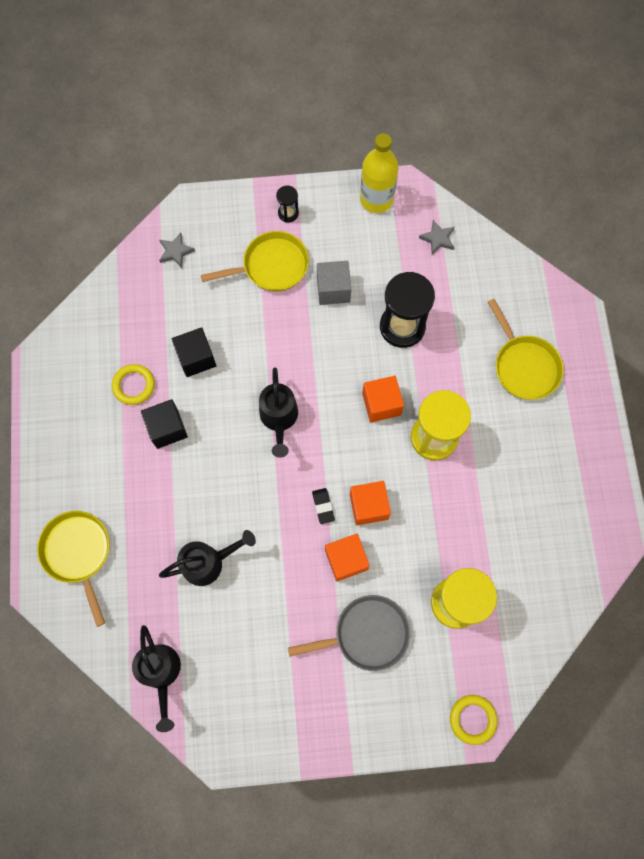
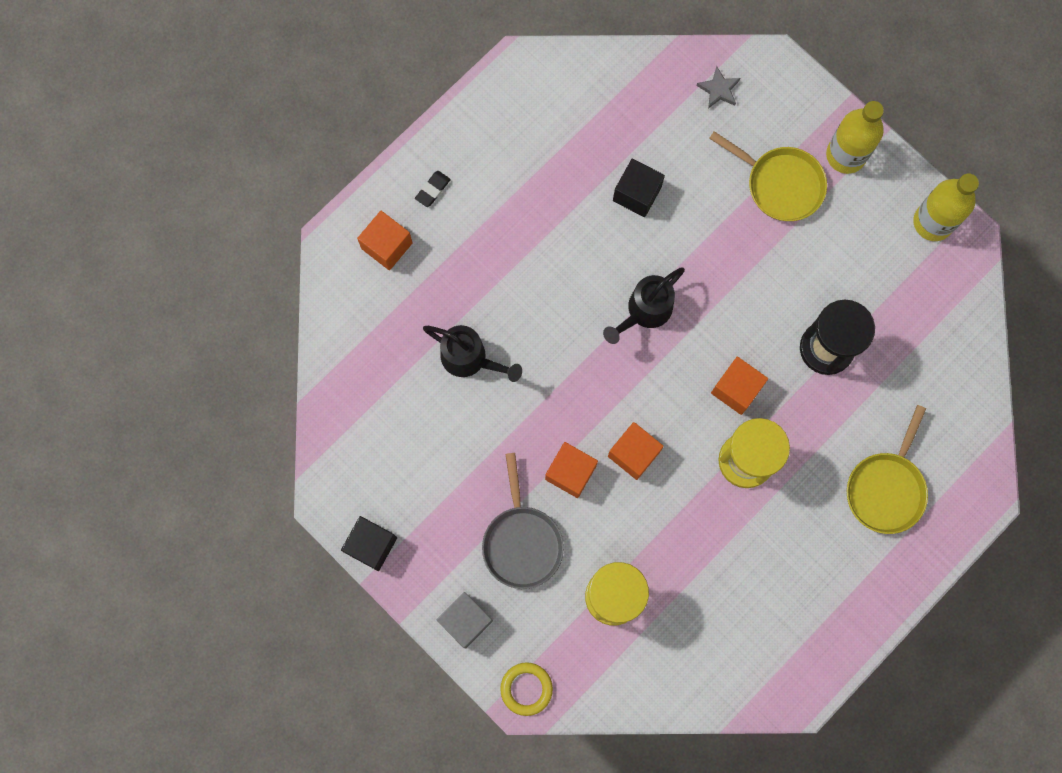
camera: 50 degrees right, 5 degrees up
yellow pan [37,511,110,627] -> orange cube [357,211,412,270]
yellow ring [112,364,155,405] -> none
black watering can [132,625,181,732] -> none
black cube [141,399,188,449] -> black cube moved to [341,516,397,571]
black hourglass [276,186,299,223] -> yellow bottle [826,101,884,174]
grey pan [288,595,410,671] -> grey pan turned 45 degrees clockwise [482,453,564,589]
black eraser [312,488,335,524] -> black eraser moved to [415,171,451,207]
grey cube [317,261,351,305] -> grey cube moved to [437,592,493,648]
grey star [419,220,454,255] -> none

